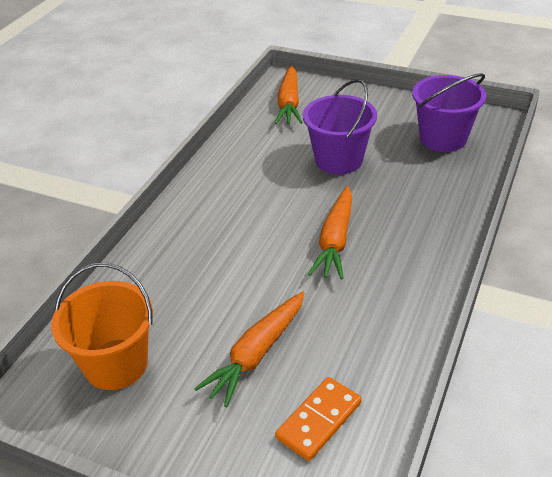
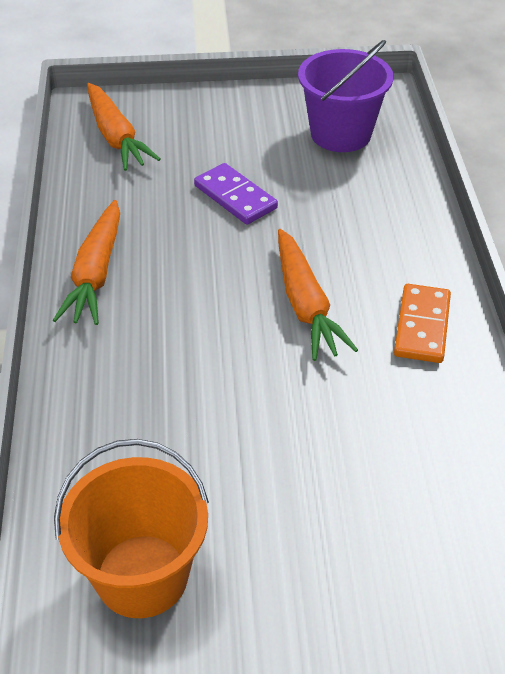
camera: 30 degrees left, 5 degrees up
orange carrot [194,292,305,407] -> orange carrot moved to [53,200,120,325]
orange domino [275,377,362,461] -> orange domino moved to [394,284,451,363]
purple bucket [303,79,377,174] -> purple domino [194,163,278,224]

